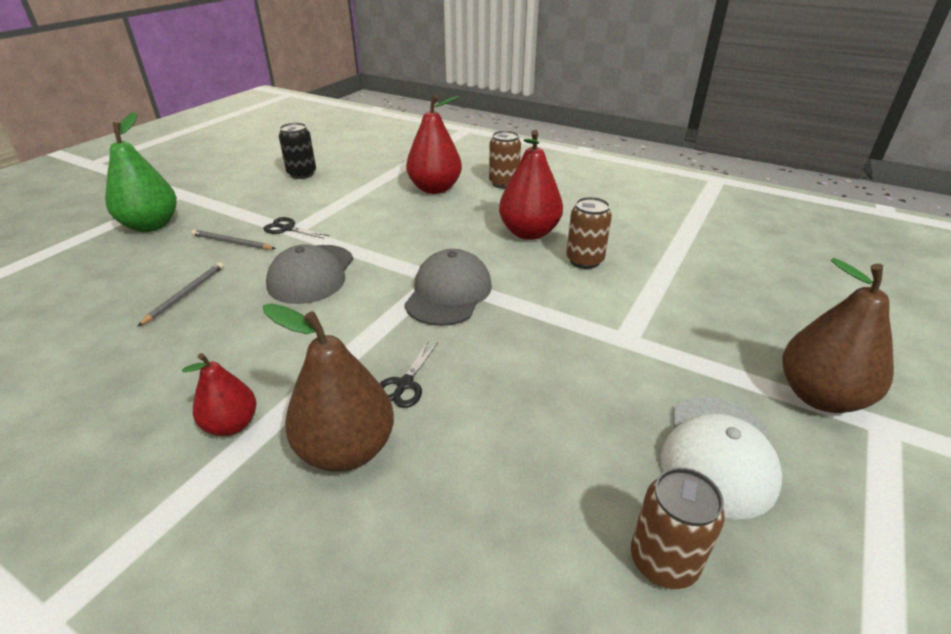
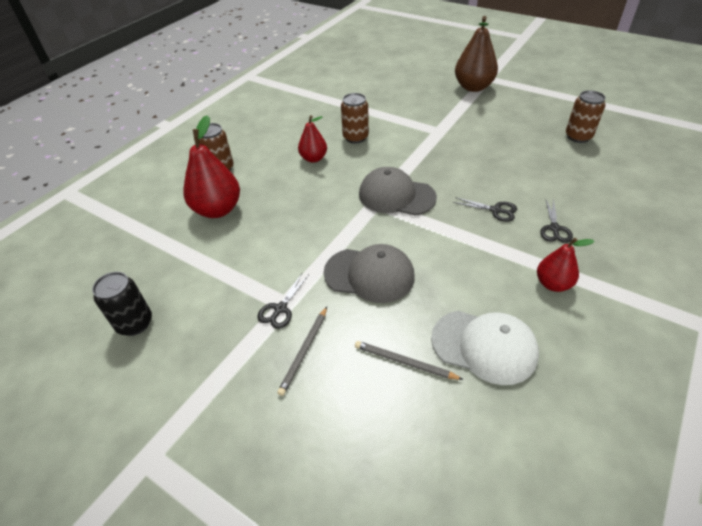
camera: 85 degrees left, 10 degrees up
green pear [105,112,177,232] -> none
brown pear [263,303,394,472] -> black scissors [540,199,573,243]
red pear [499,130,563,240] -> red pear [298,115,327,163], size x0.60
white cap [660,397,782,519] -> white cap moved to [431,311,539,385]

